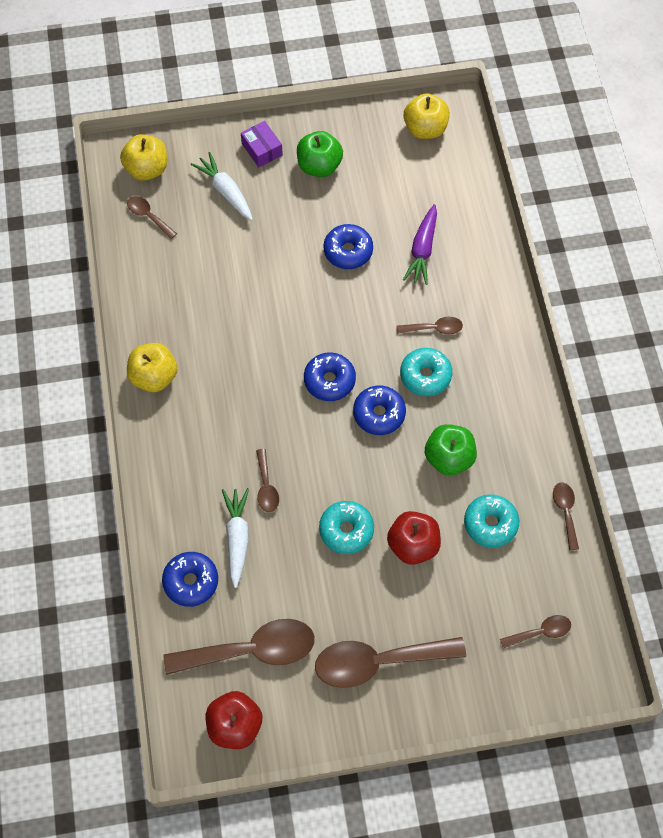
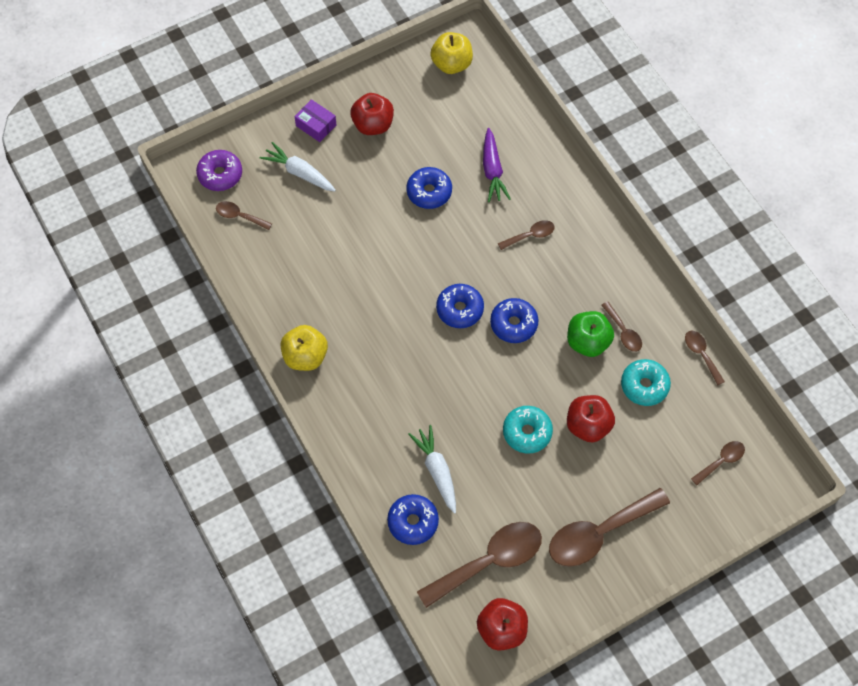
camera: 20 degrees left, 0 degrees up
yellow apple [120,134,167,181] -> purple donut [196,150,242,191]
brown spoon [256,449,279,512] -> brown spoon moved to [601,301,642,352]
green apple [297,131,343,177] -> red apple [350,93,394,135]
turquoise donut [400,348,452,396] -> none

